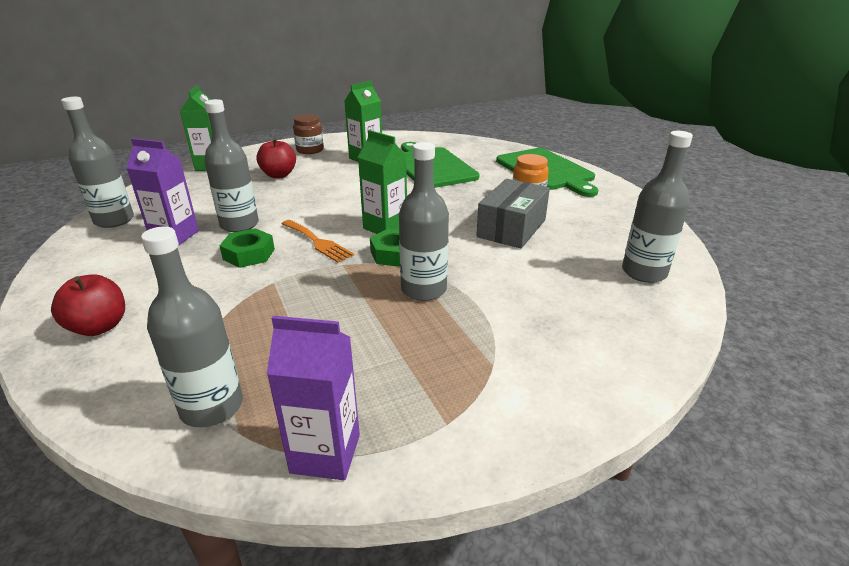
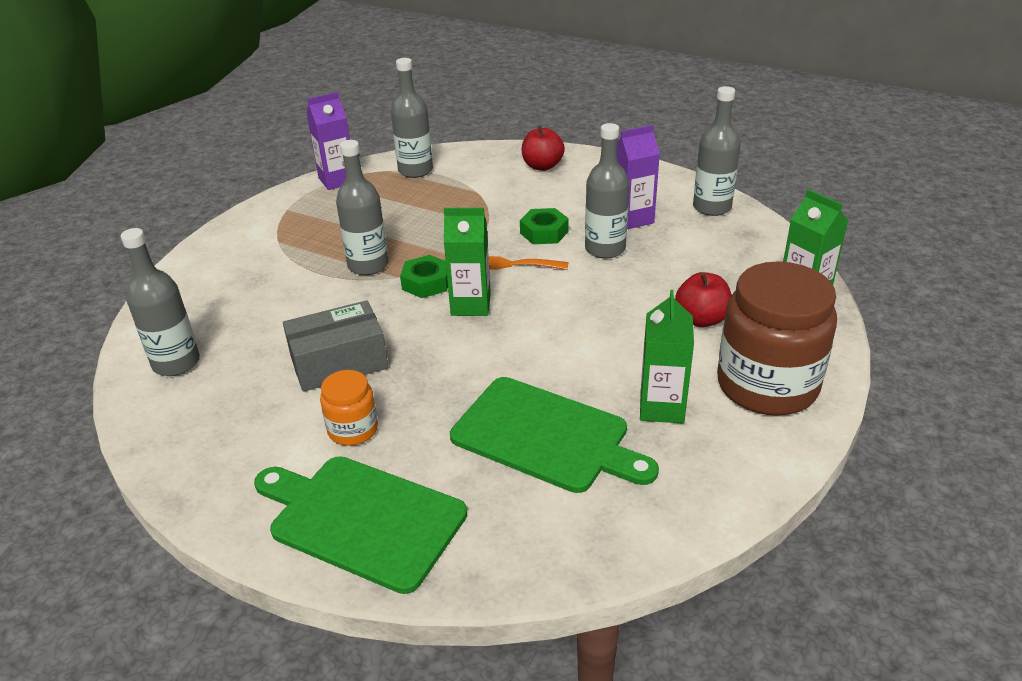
camera: 145 degrees right, 5 degrees up
brown jar [293,114,324,154] -> brown jar [717,261,837,416], size x2.05
grey box [476,179,550,249] -> grey box turned 75 degrees clockwise [283,300,388,392]

